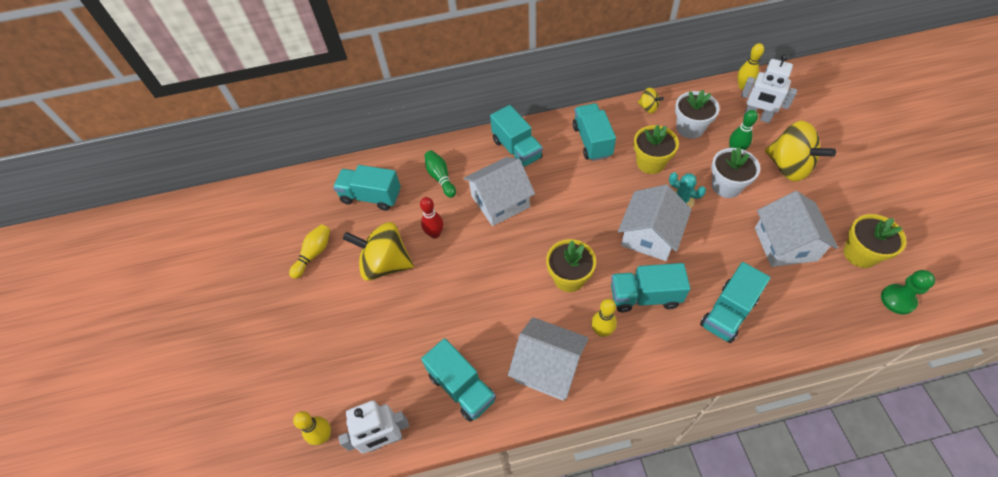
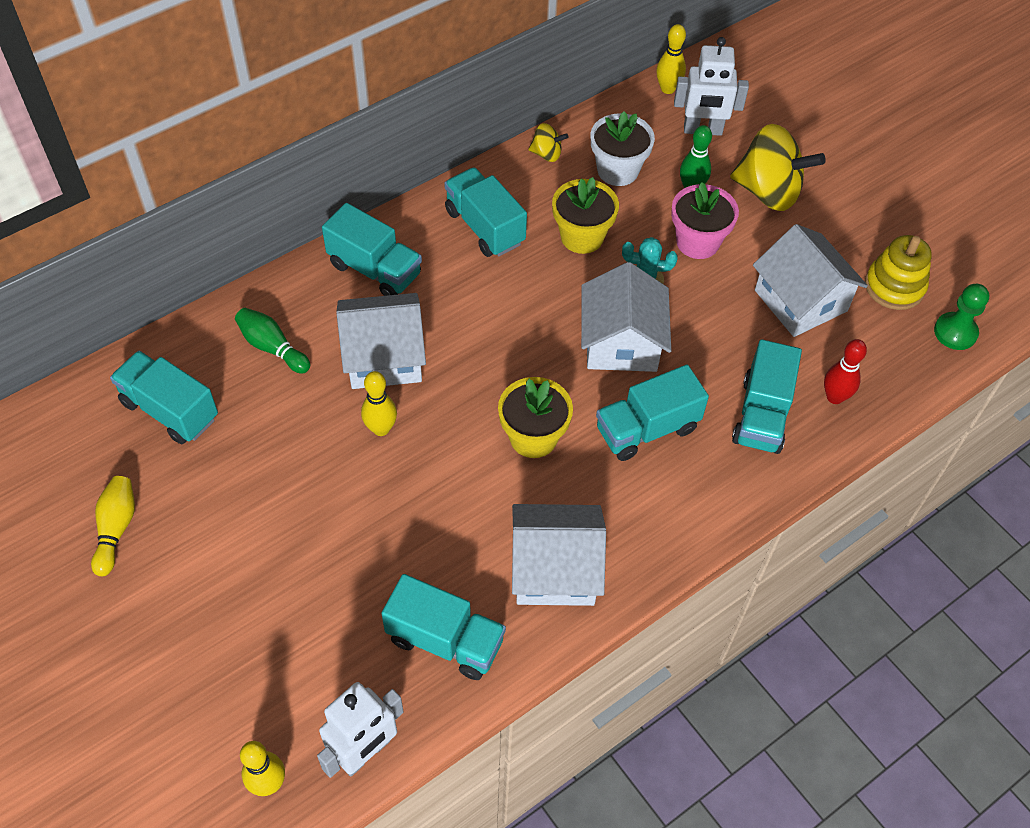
camera: 30 degrees left, 0 degrees up
turquoise truck [333,165,401,211] -> turquoise truck turned 45 degrees clockwise [110,351,218,444]
yellow spinning top [343,222,414,281] -> none
red bowling pin [420,197,443,239] -> red bowling pin moved to [824,339,867,404]
white house [464,157,535,226] -> white house turned 45 degrees clockwise [336,293,426,389]
yellow bowling pin [591,299,617,337] -> yellow bowling pin moved to [361,371,397,436]
white flower pot [711,147,760,198] -> pink flower pot [671,182,739,259]
yellow flower pot [844,214,906,268] -> yellow stacking toy [865,235,932,310]

